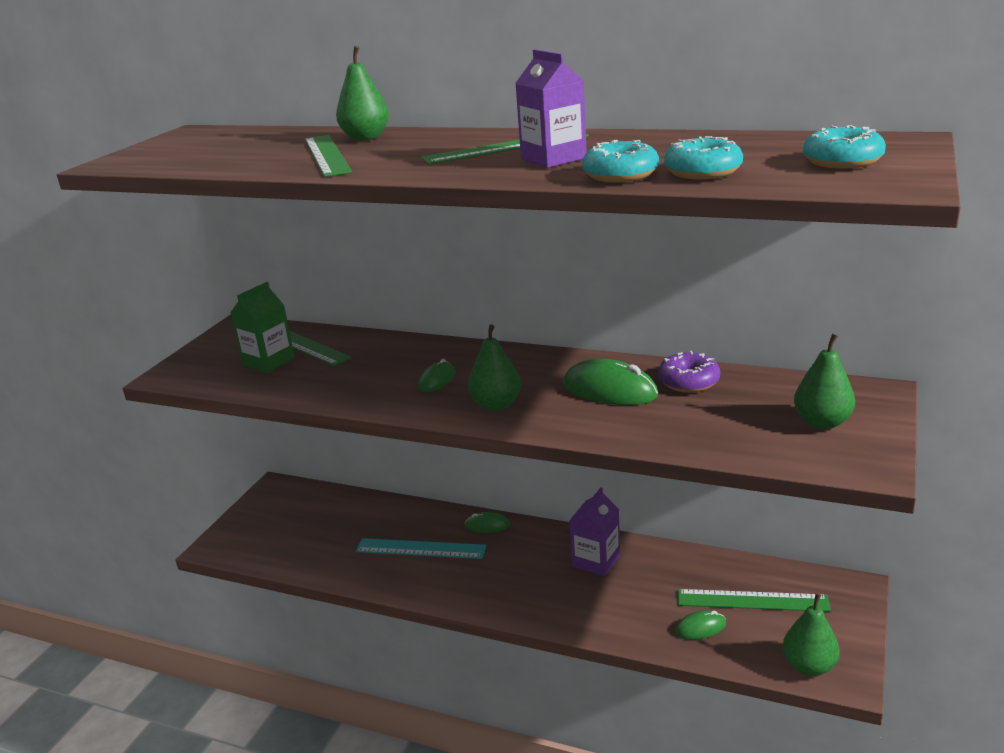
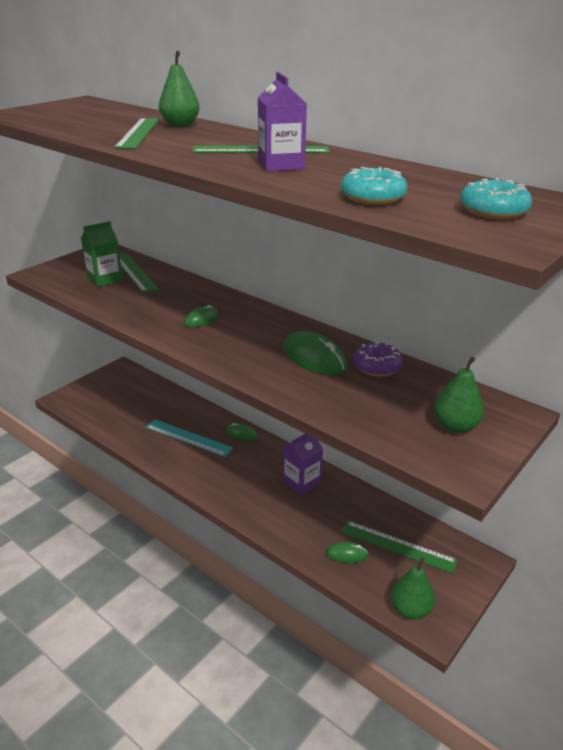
camera: 15 degrees right, 5 degrees up
green pear [468,324,521,411] -> none
turquoise donut [582,140,659,183] -> none

